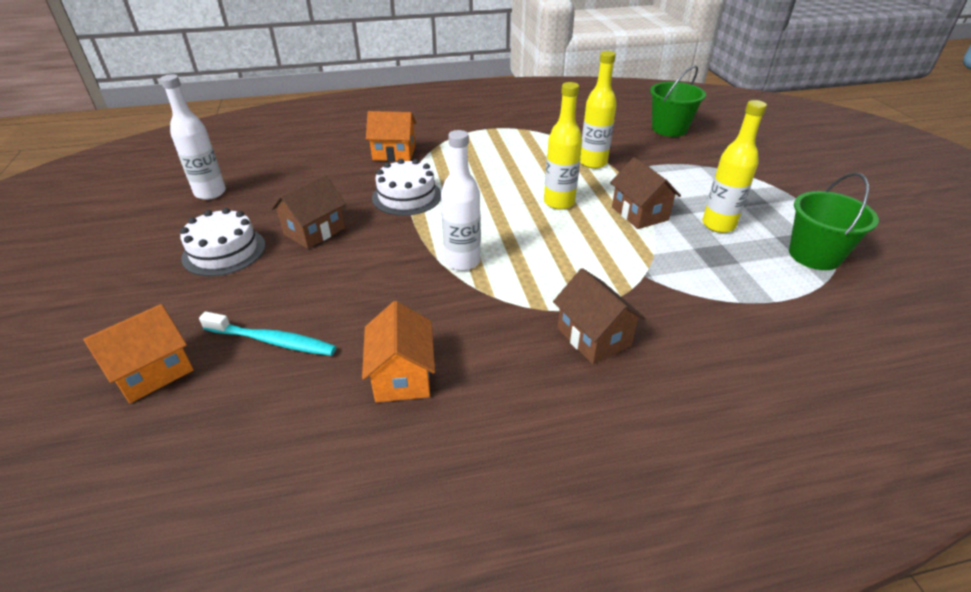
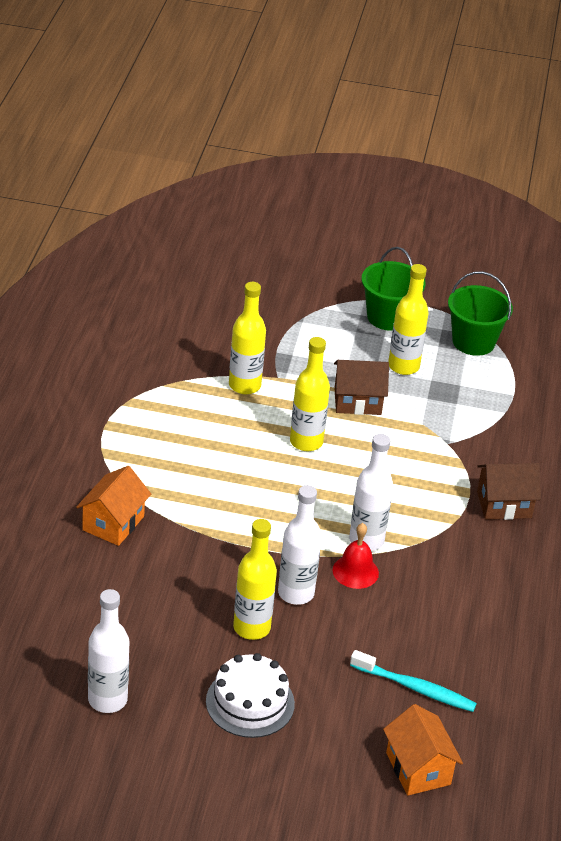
camera: 70 degrees left, 0 degrees up
turquoise toothbrush [199,312,336,356] -> turquoise toothbrush turned 75 degrees clockwise [350,650,477,712]
brown house [271,175,346,249] -> yellow bottle [233,519,277,640]
orange house [362,301,435,402] -> none
white cake [372,159,441,216] -> none
green bucket [650,65,706,137] -> green bucket moved to [361,247,426,331]
none -> white bottle [278,485,322,605]
none -> red bell [333,523,379,589]

